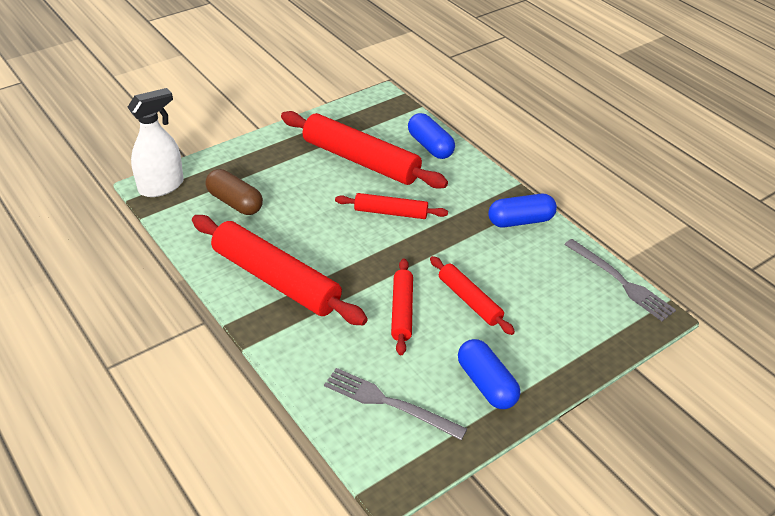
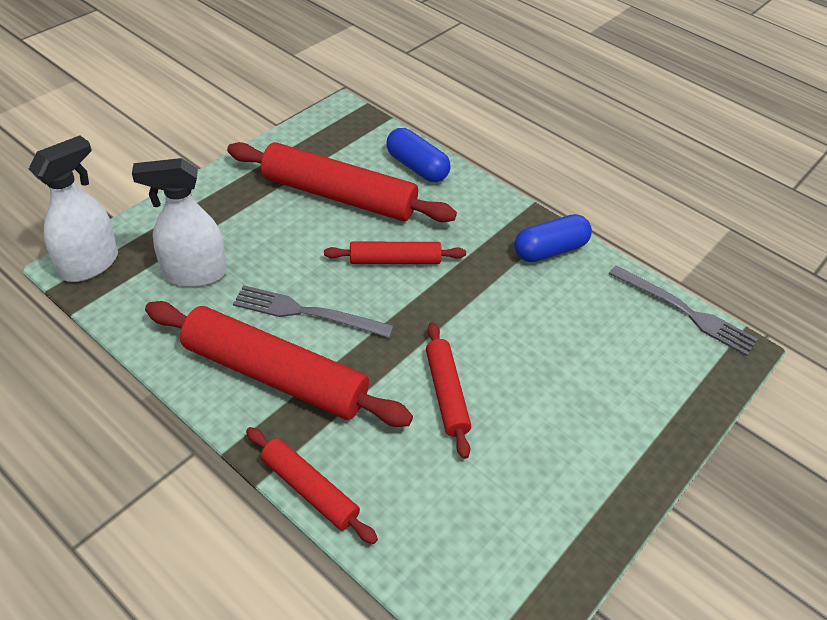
camera: 15 degrees left, 5 degrees up
brown capsule [206,169,263,215] -> white spray bottle [132,158,226,287]
grey fork [324,368,467,440] -> grey fork moved to [233,285,394,338]
red rolling pin [430,256,515,335] -> red rolling pin moved to [246,427,378,544]
blue capsule [458,339,520,409] -> none

